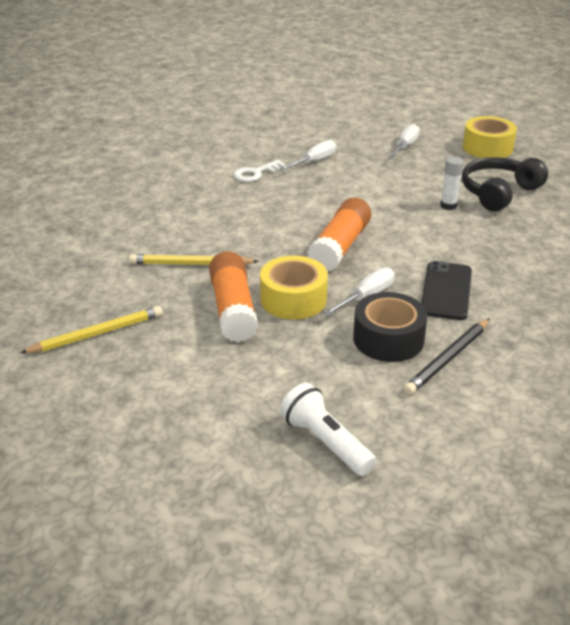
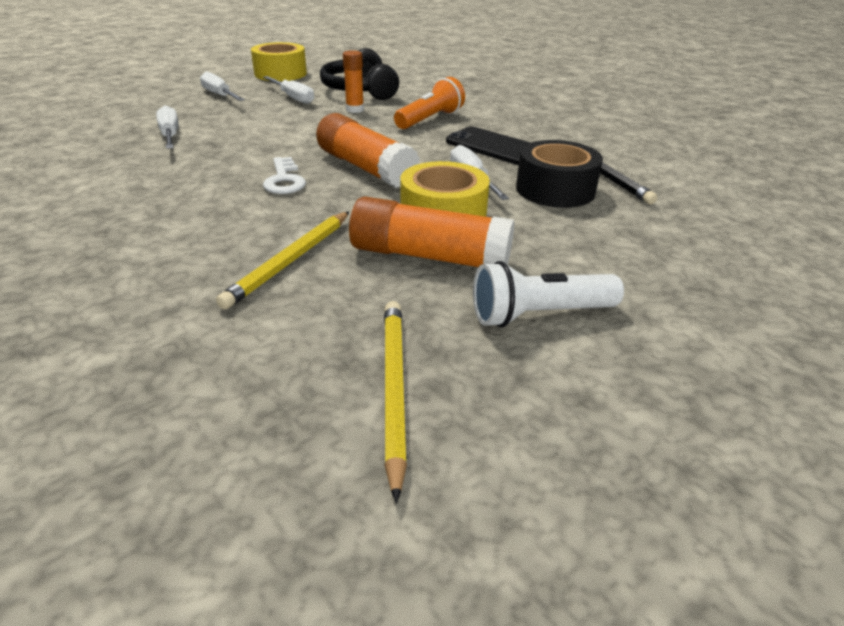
camera: 65 degrees left, 0 degrees up
white key [234,160,285,182] -> white key moved to [263,157,306,194]
white flashlight [280,383,376,476] -> white flashlight moved to [473,261,624,327]
white glue stick [440,156,464,210] -> orange glue stick [343,50,364,113]
none -> white screwdriver [263,76,314,104]
none -> orange flashlight [394,77,465,129]

